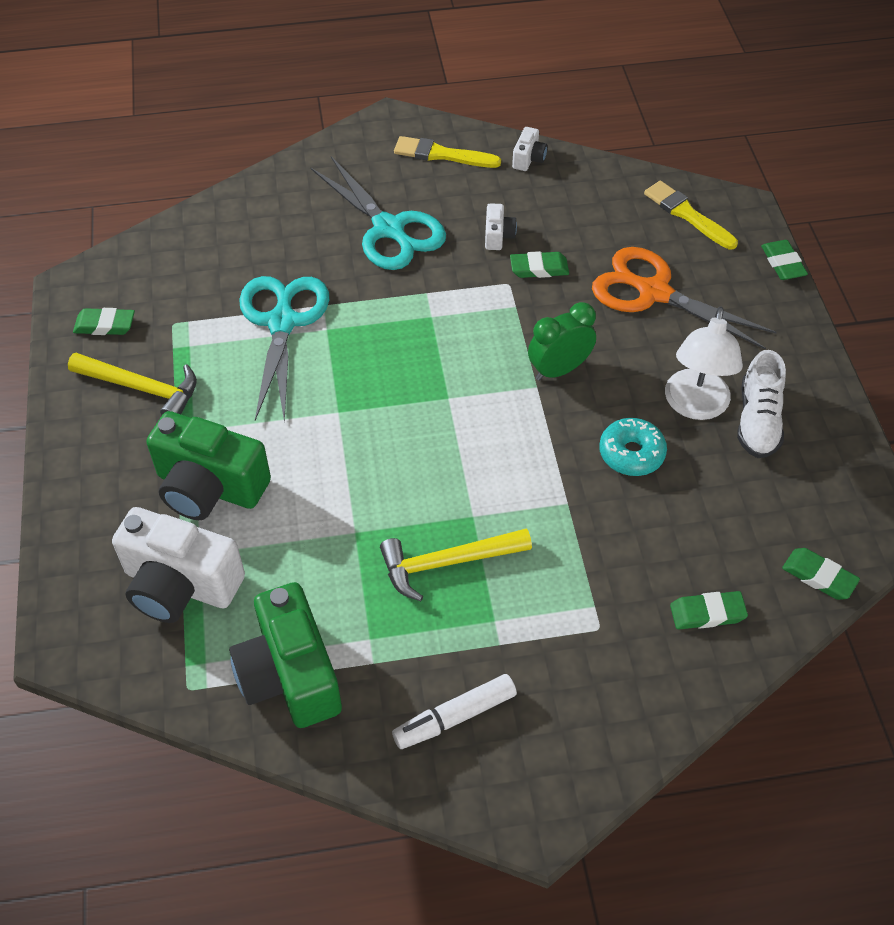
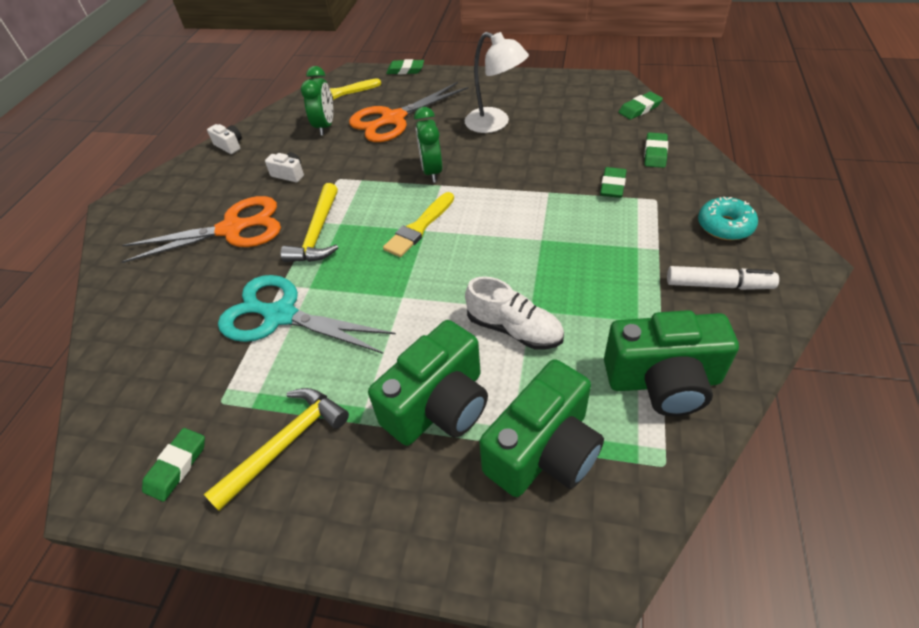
camera: 65 degrees left, 5 degrees down
white camera [112,507,245,623] -> green camera [479,359,604,497]
turquoise scissors [311,156,446,270] -> orange scissors [122,196,281,263]
yellow hammer [380,528,532,601] -> yellow hammer moved to [280,183,338,262]
white marker [392,674,517,749] -> white marker turned 75 degrees counterclockwise [667,266,779,290]
yellow brush [394,136,501,168] -> yellow brush moved to [383,192,454,257]
green eraser [510,251,569,278] -> green eraser moved to [600,167,627,198]
turquoise donut [599,418,667,476] -> turquoise donut moved to [698,197,758,240]
white shoe [737,350,786,458] -> white shoe moved to [465,276,564,350]
none -> green clock [301,66,333,135]

